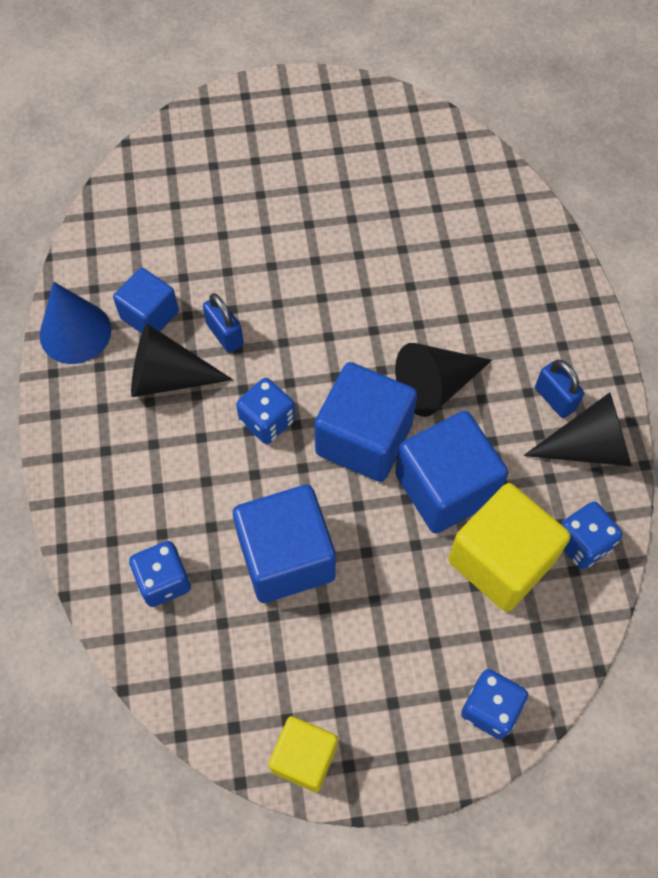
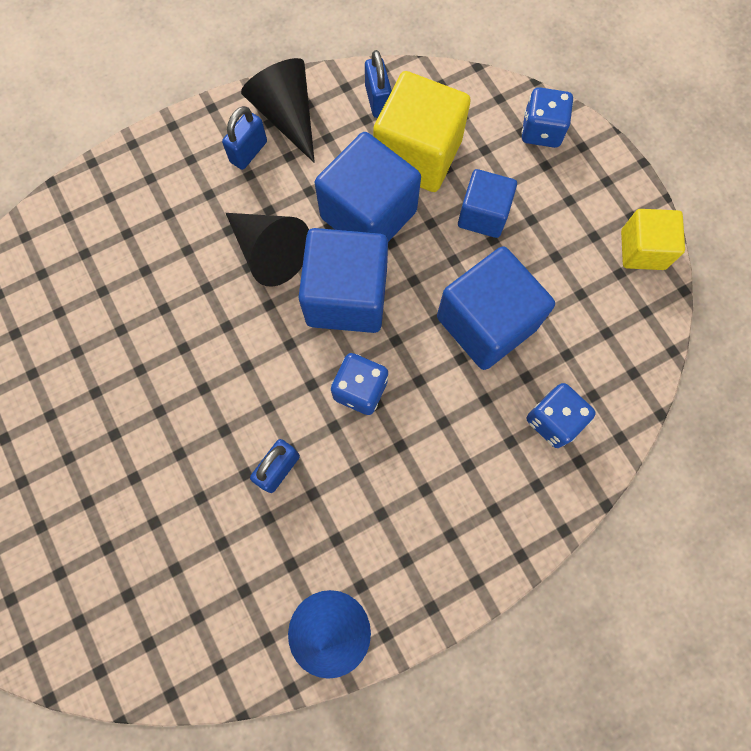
camera: 110 degrees left, 10 degrees up
blue cube [113,268,179,333] -> blue cube moved to [458,169,517,238]
black cone [131,324,233,397] -> none
blue dice [561,501,623,569] -> blue padlock [365,50,392,118]

